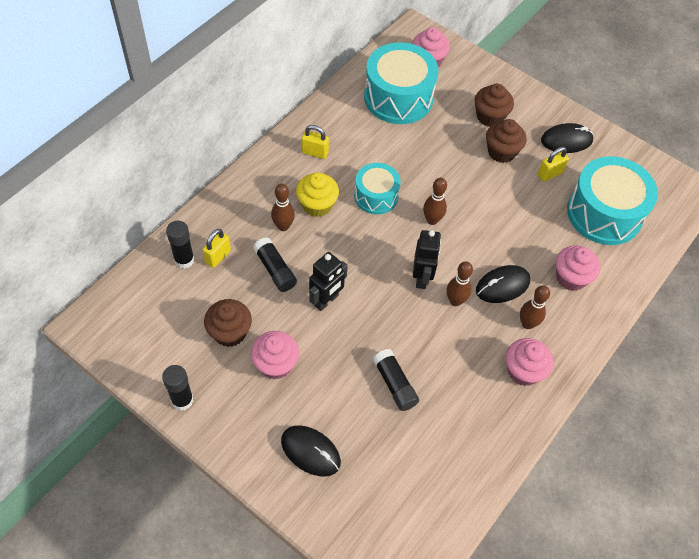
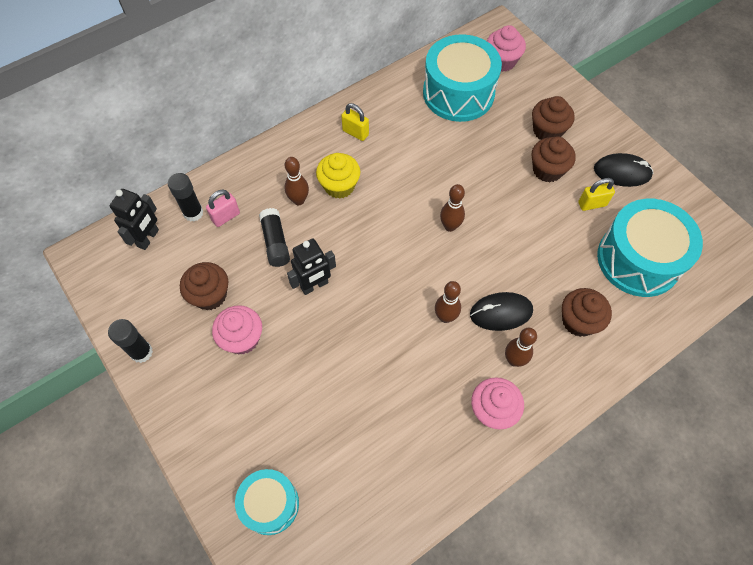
camera: 20 degrees right, 5 degrees up
yellow padlock [202,229,231,268] -> pink padlock [206,190,240,227]
black mouse [281,425,341,477] -> none
turquoise drum [354,163,401,214] -> turquoise drum moved to [235,469,299,535]
black glue stick [372,349,419,411] -> none
black robot [413,230,441,289] -> black robot moved to [109,189,159,250]
pink cupcake [556,245,600,291] -> brown cupcake [562,288,612,337]

